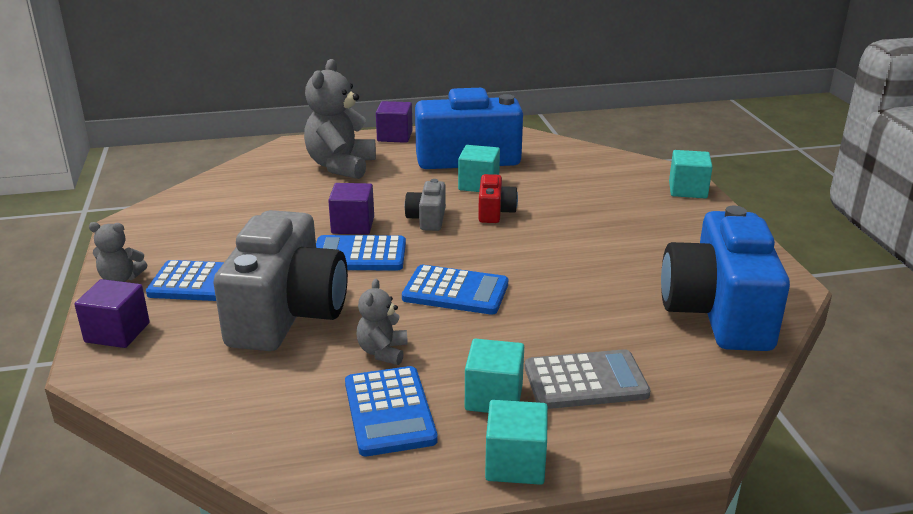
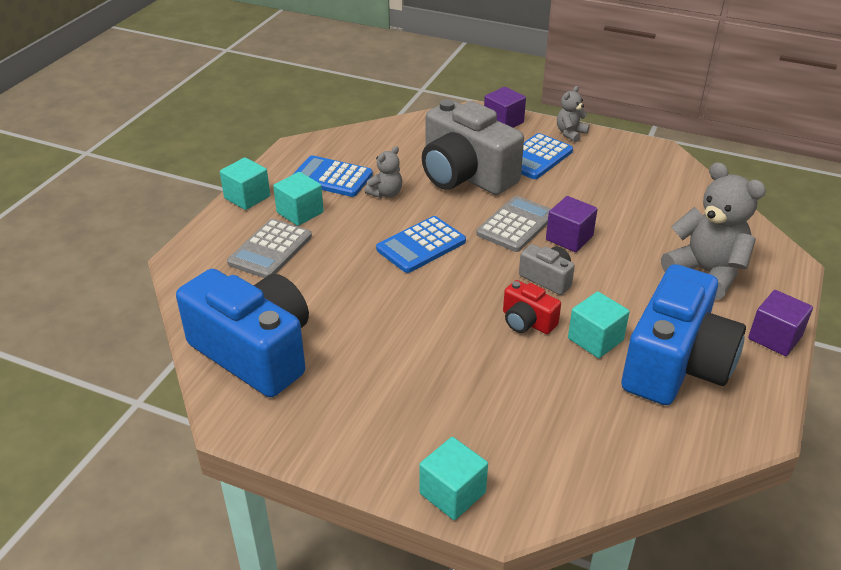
camera: 125 degrees right, 10 degrees up
blue calculator [316,235,406,271] -> grey calculator [476,196,551,252]
grey teddy bear [356,279,408,365] -> grey teddy bear turned 90 degrees clockwise [365,146,402,198]

